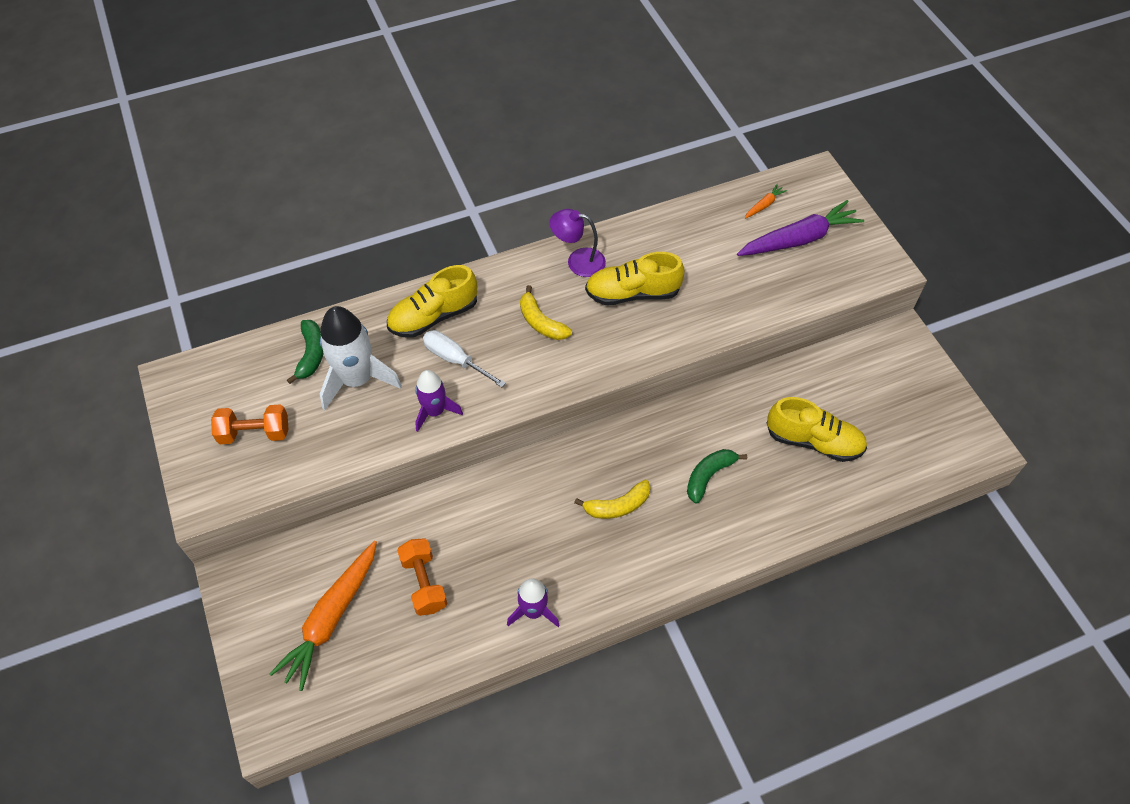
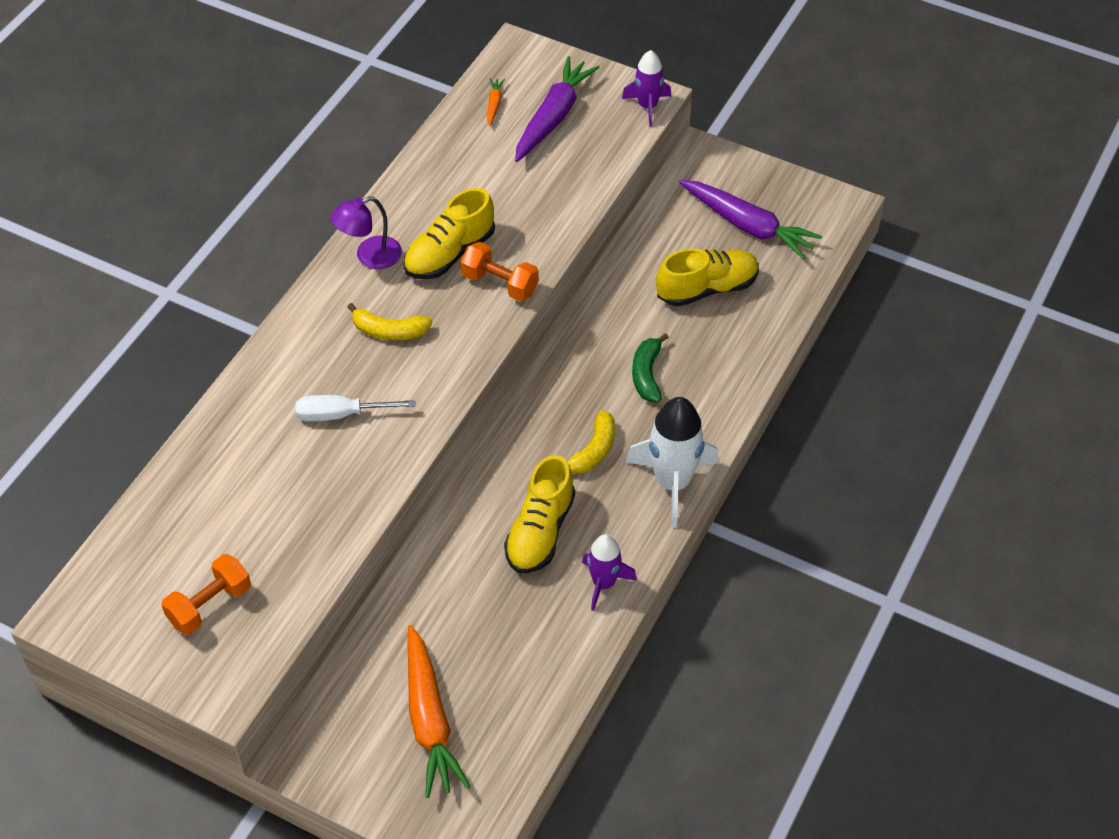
camera: 40 degrees left, 5 degrees down
green banana [287,320,324,384] -> none
white rocket [320,306,402,410] -> white rocket moved to [626,397,719,527]
yellow shoe [387,265,477,338] -> yellow shoe moved to [504,455,575,573]
orange dumbbell [397,538,447,616] -> orange dumbbell moved to [461,242,539,301]
purple rocket [415,370,463,432] -> purple rocket moved to [622,50,671,127]
none -> purple carrot [679,180,822,260]

